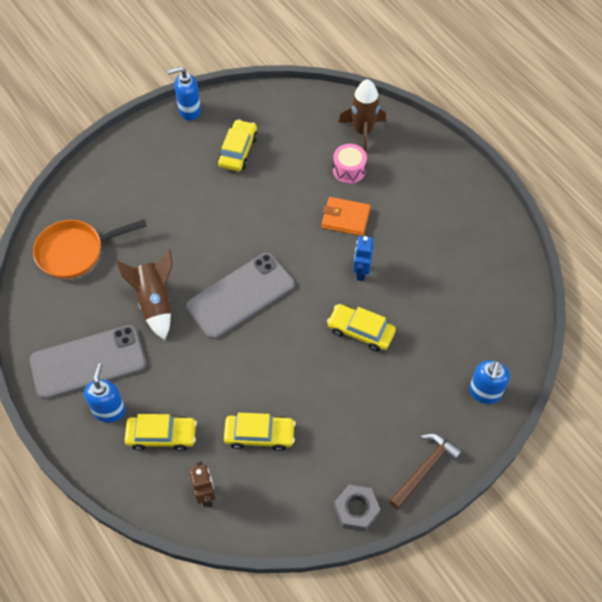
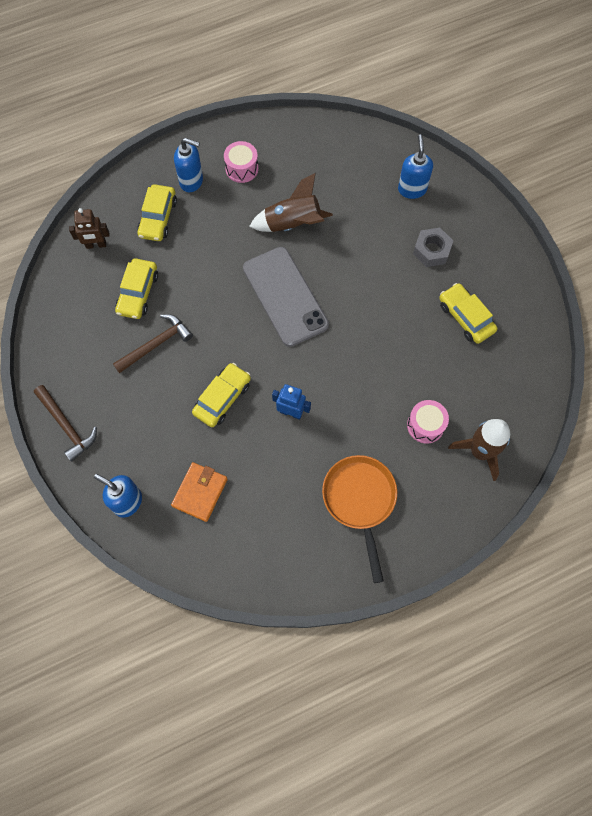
camera: 100 degrees right, 10 degrees up
grey phone [30,325,146,399] -> pink drum [224,141,258,183]
orange pan [33,219,147,279] -> orange pan moved to [322,455,397,583]
blue soap dispenser [167,67,201,120] -> blue soap dispenser moved to [398,135,433,199]
yellow car [218,119,258,171] -> yellow car turned 150 degrees counterclockwise [439,283,497,344]
orange wallet [321,197,371,236] -> orange wallet moved to [171,462,227,522]
grey nut [334,485,380,532] -> grey nut moved to [413,228,454,267]
none -> brown hammer [113,314,193,373]

